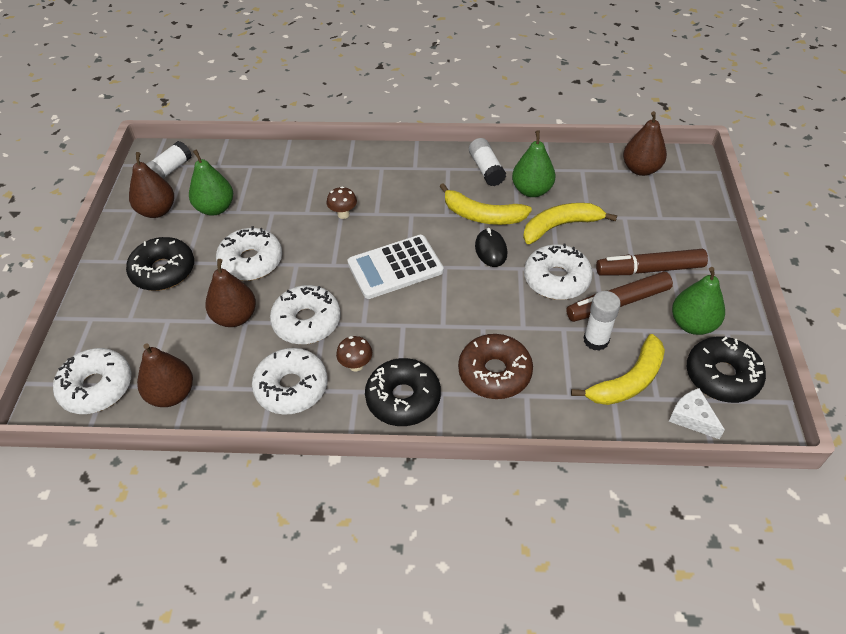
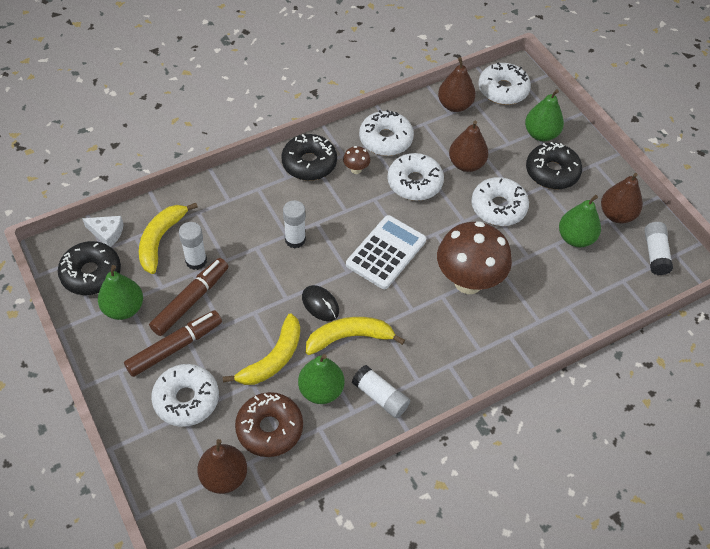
camera: 145 degrees right, 5 degrees up
brown mushroom [327,187,357,219] -> brown mushroom [437,221,512,294], size x2.46
brown donut [458,334,533,399] -> brown donut moved to [235,392,303,457]
white donut [524,244,593,300] -> white donut moved to [151,364,219,427]
none -> white glue stick [283,200,306,248]
none -> green pear [525,89,564,141]

